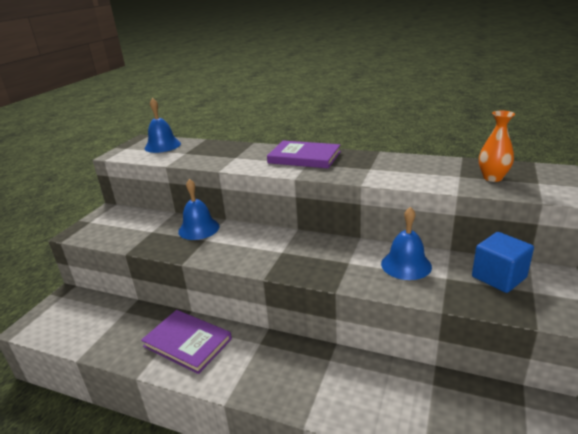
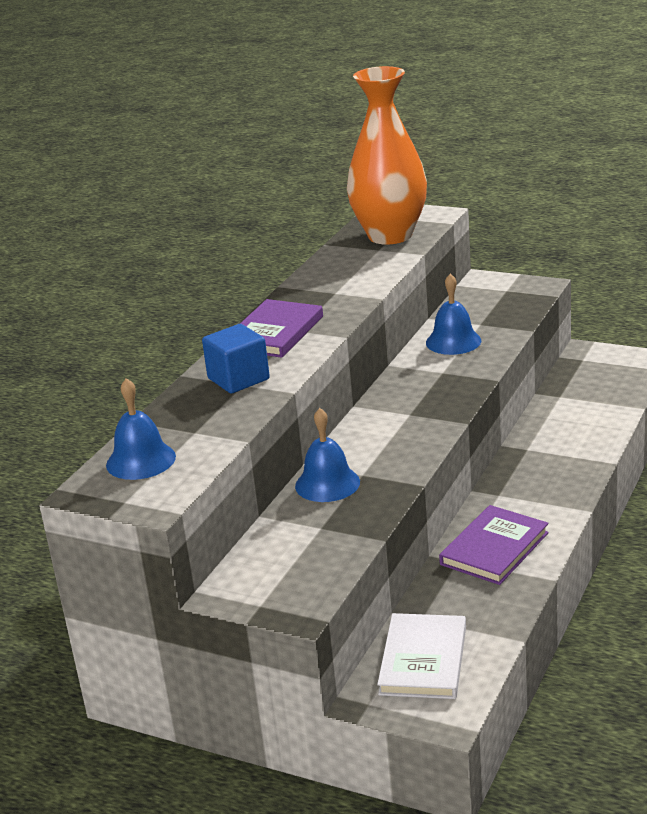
camera: 85 degrees left, 0 degrees up
blue cube [472,232,534,293] -> blue cube moved to [202,324,270,393]
orange vase [479,111,515,182] -> orange vase [347,66,427,245], size x2.25
none -> white book [377,613,466,699]

